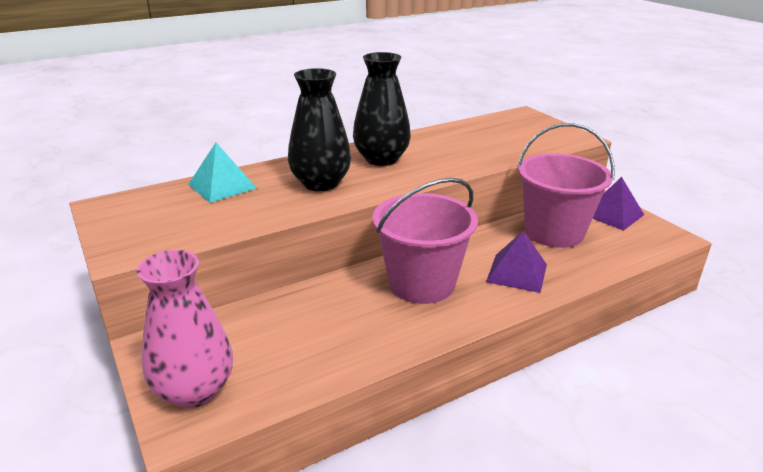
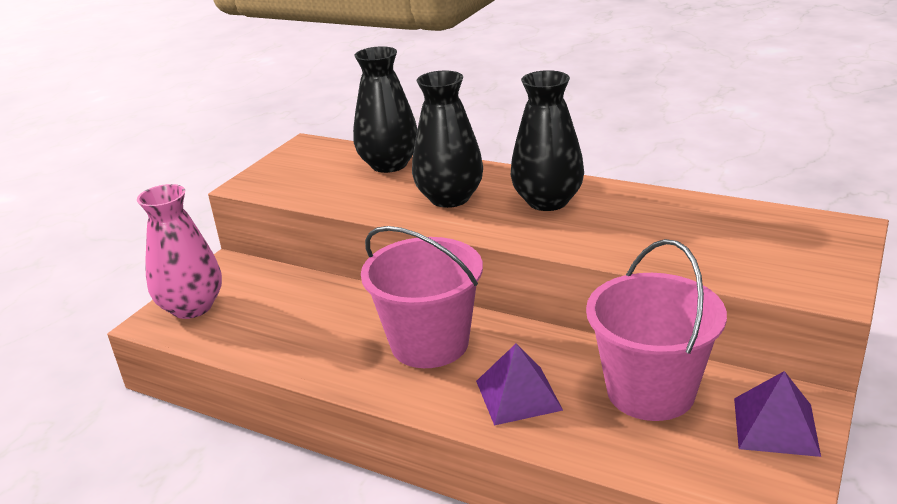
camera: 60 degrees right, 0 degrees up
turquoise pyramid [188,143,256,203] -> black vase [353,46,417,173]

